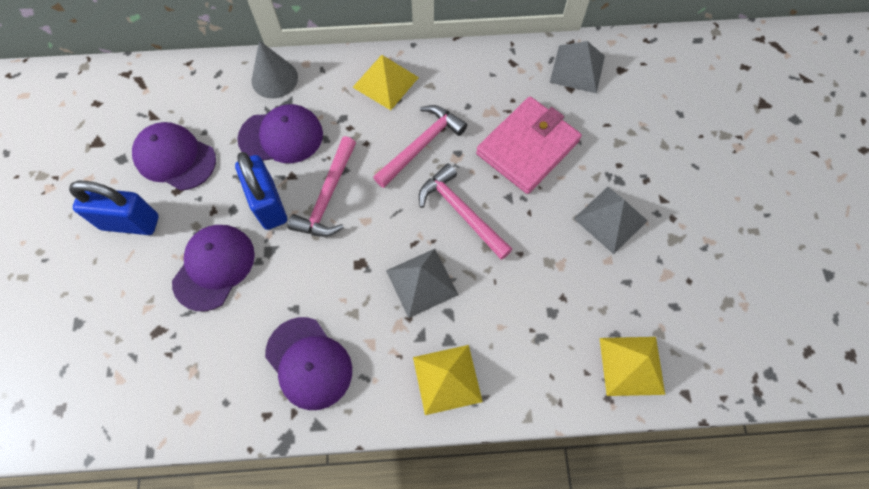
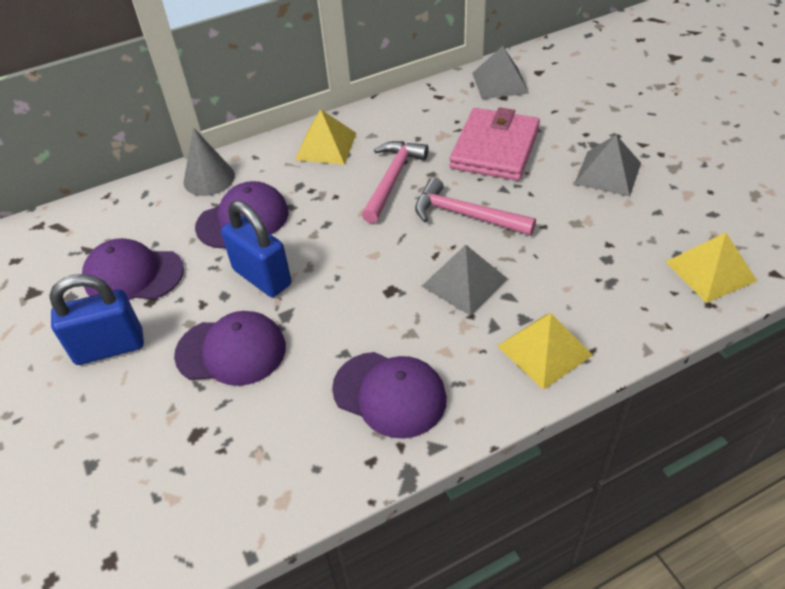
camera: 20 degrees left, 20 degrees down
purple cap [172,225,255,311] -> purple cap turned 90 degrees clockwise [174,311,286,386]
pink hammer [288,136,356,237] -> none

